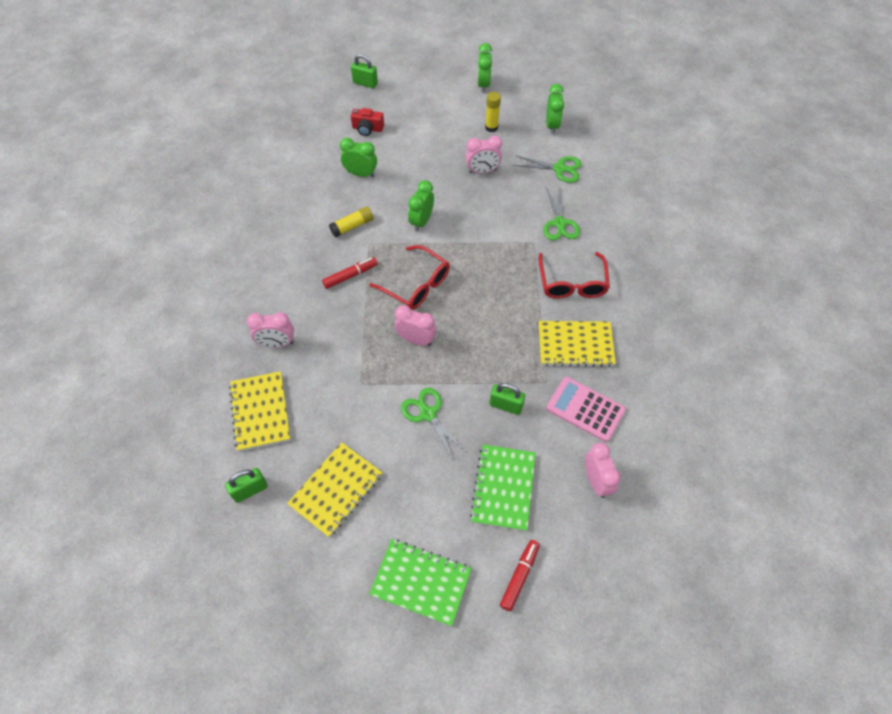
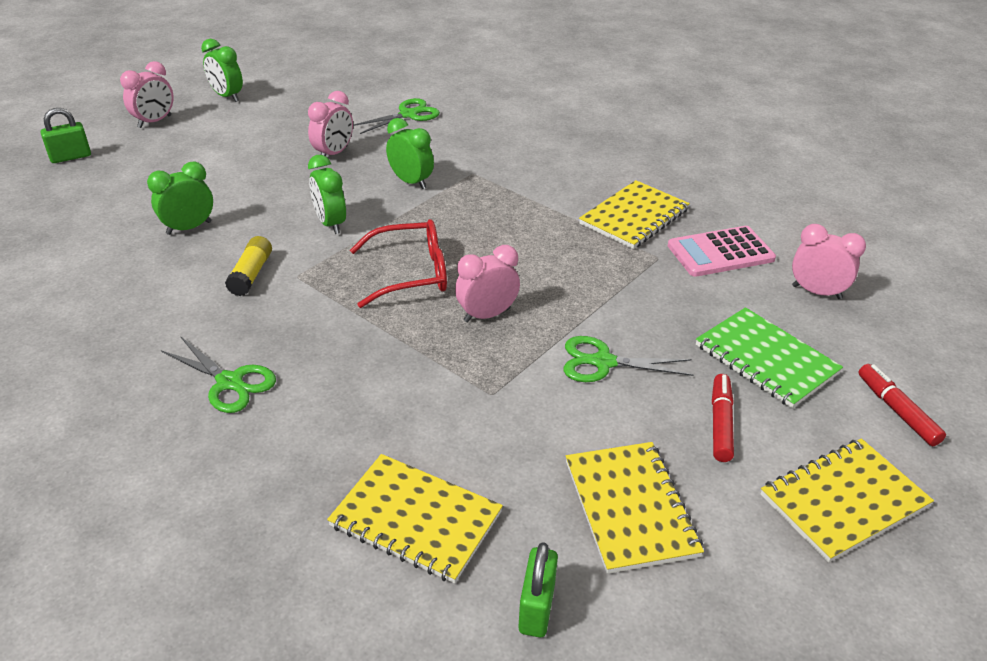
camera: 50 degrees left, 20 degrees down
pink clock [247,312,294,348] -> pink clock moved to [120,61,174,128]
red marker [322,257,378,289] -> red marker moved to [712,374,734,462]
red camera [351,108,384,136] -> none
green notebook [369,539,472,626] -> yellow notebook [761,438,934,562]
yellow glue stick [485,92,501,132] -> none
green padlock [490,383,525,415] -> none
red glasses [538,252,610,299] -> none
green scissors [543,187,580,240] -> green scissors moved to [161,336,276,413]
green clock [546,84,564,134] -> green clock moved to [386,118,434,189]

